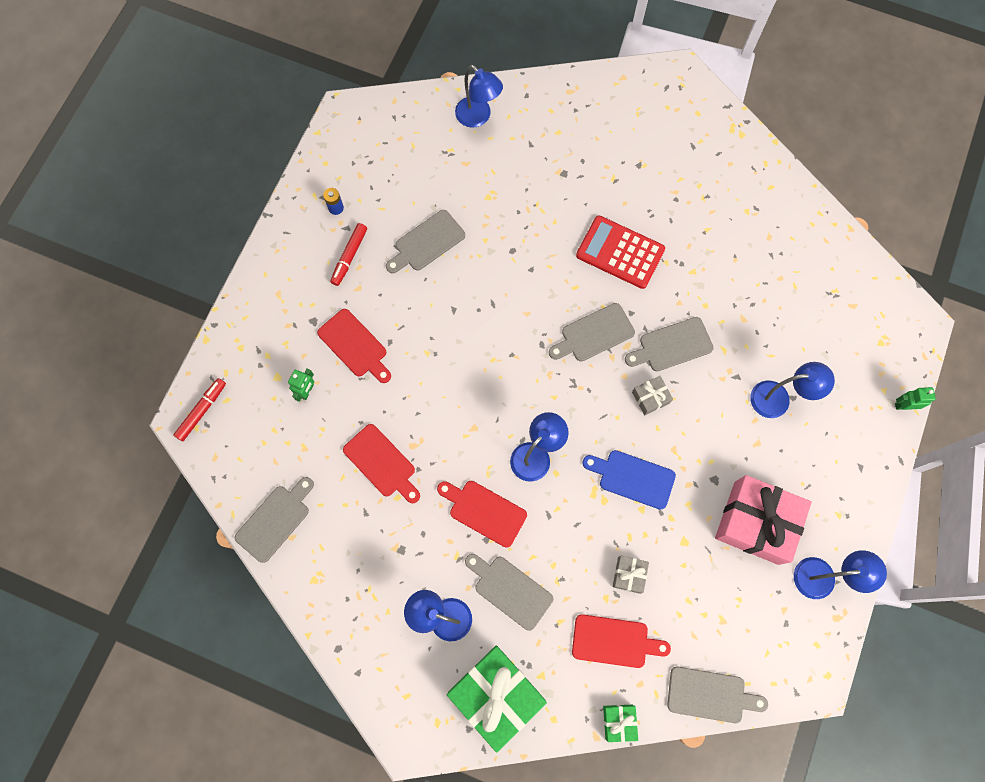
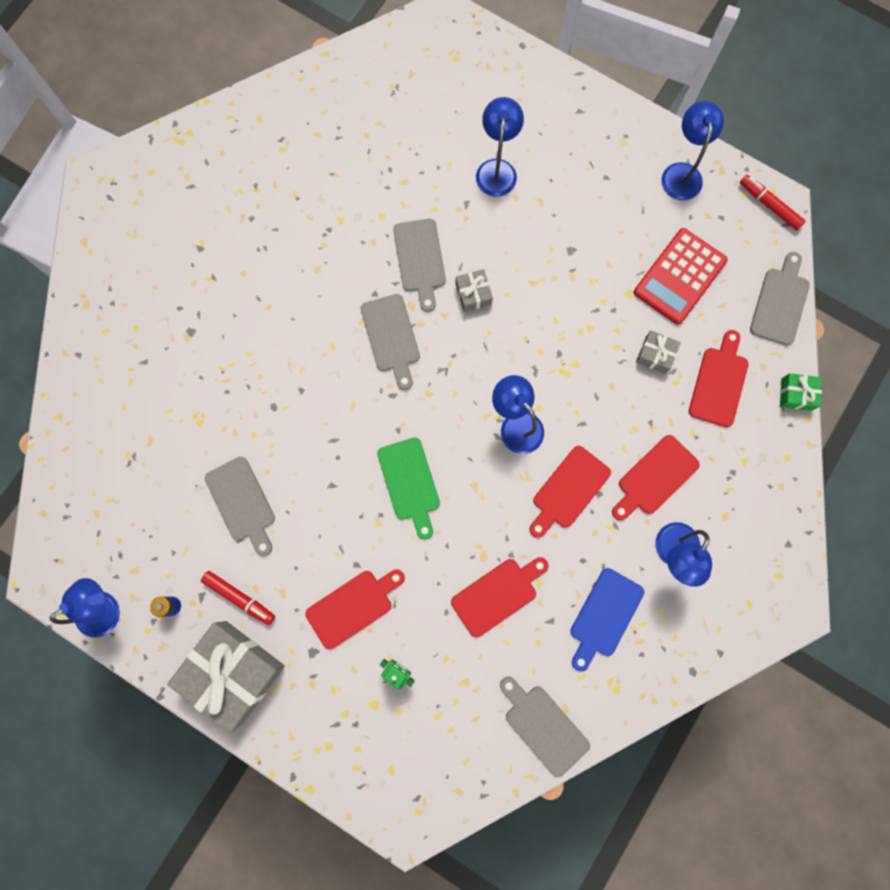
camera: 80 degrees left, 5 degrees up
red marker [173,378,226,441] -> red marker moved to [740,175,806,230]
green gift [447,645,547,753] -> none
blue lamp [455,65,503,128] -> blue lamp moved to [50,578,120,638]
grey cutting board [465,554,553,631] -> red cutting board [612,435,700,521]
red calculator [576,215,665,289] -> red calculator moved to [634,228,728,325]
blue cutting board [582,450,676,510] -> blue cutting board moved to [570,568,644,672]
pink gift [715,475,812,565] -> none
green robot [895,387,935,410] -> none
none -> grey gift [167,621,285,733]
none -> green cutting board [377,438,440,540]

